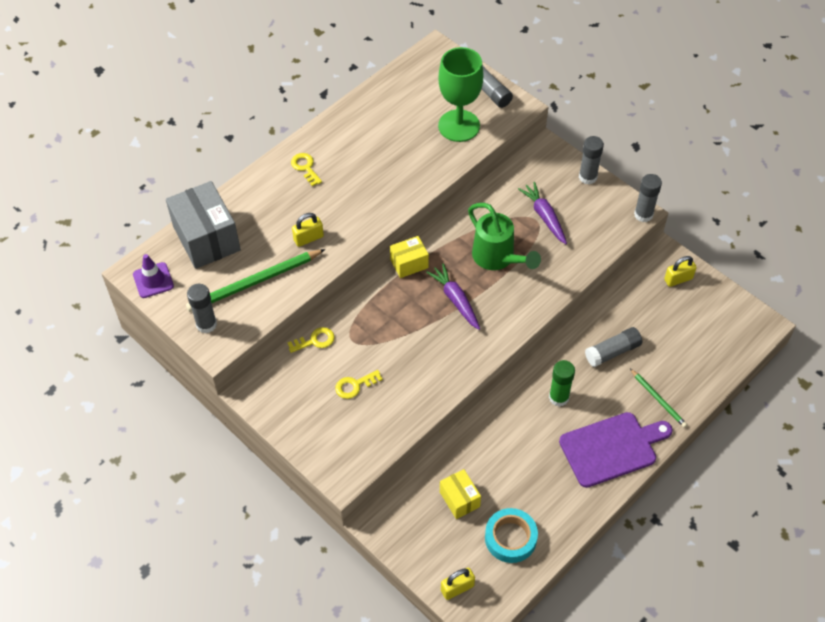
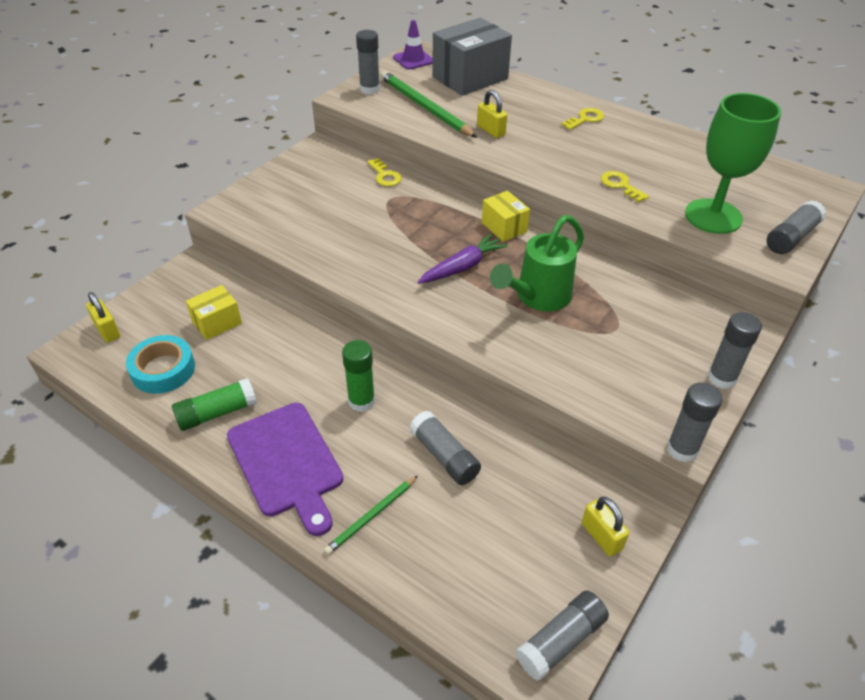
camera: 80 degrees right, 10 degrees down
yellow key [335,370,383,399] -> yellow key moved to [601,171,649,203]
purple carrot [518,182,567,244] -> none
none -> green glue stick [172,378,257,431]
none -> grey glue stick [515,590,609,681]

